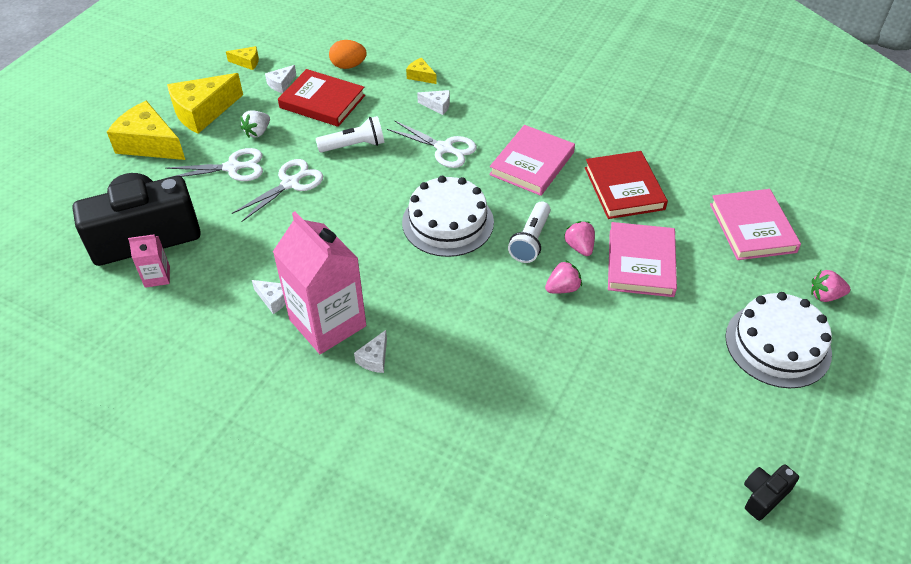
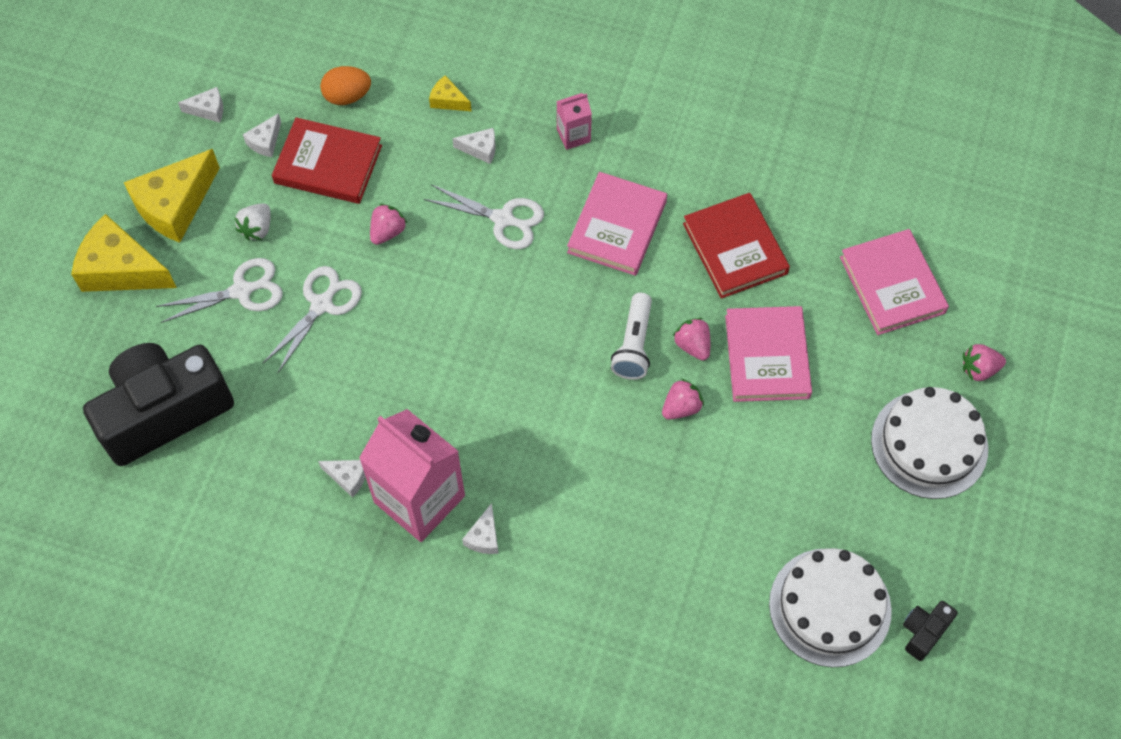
camera: 10 degrees left, 15 degrees up
pink carton [128,234,170,288] -> pink carton moved to [557,93,592,150]
yellow cheese [226,46,259,70] -> white cheese [178,87,223,123]
white flashlight [316,116,384,153] -> pink strawberry [370,204,407,245]
white cake [402,176,494,257] -> white cake moved to [769,548,892,667]

